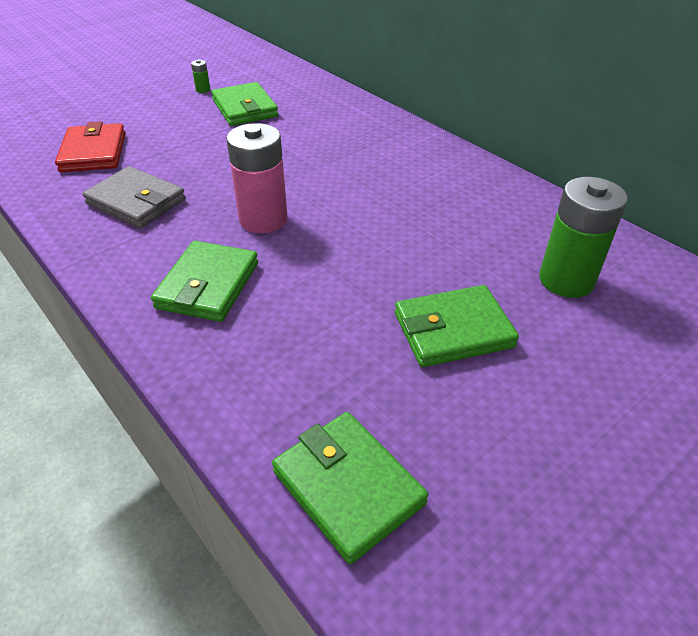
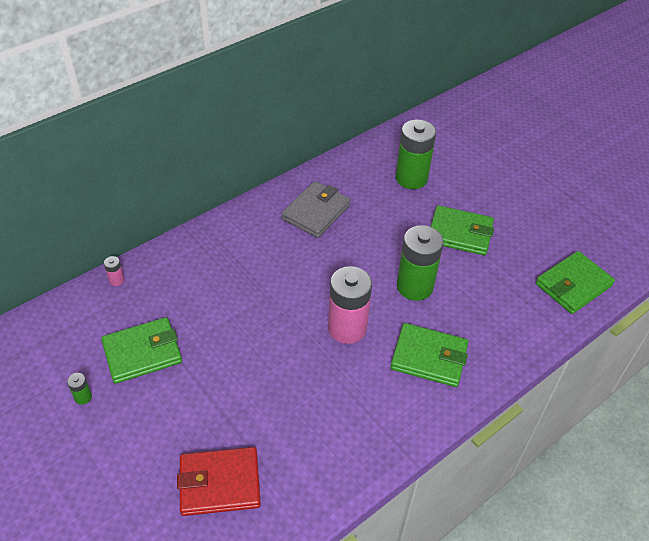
camera: 90 degrees left, 5 degrees up
grey wallet [82,166,185,228] -> grey wallet moved to [281,181,351,238]
green wallet [395,285,519,367] -> green wallet turned 60 degrees counterclockwise [431,205,494,255]
none -> pink battery [104,256,124,286]
none -> green battery [397,225,443,301]

